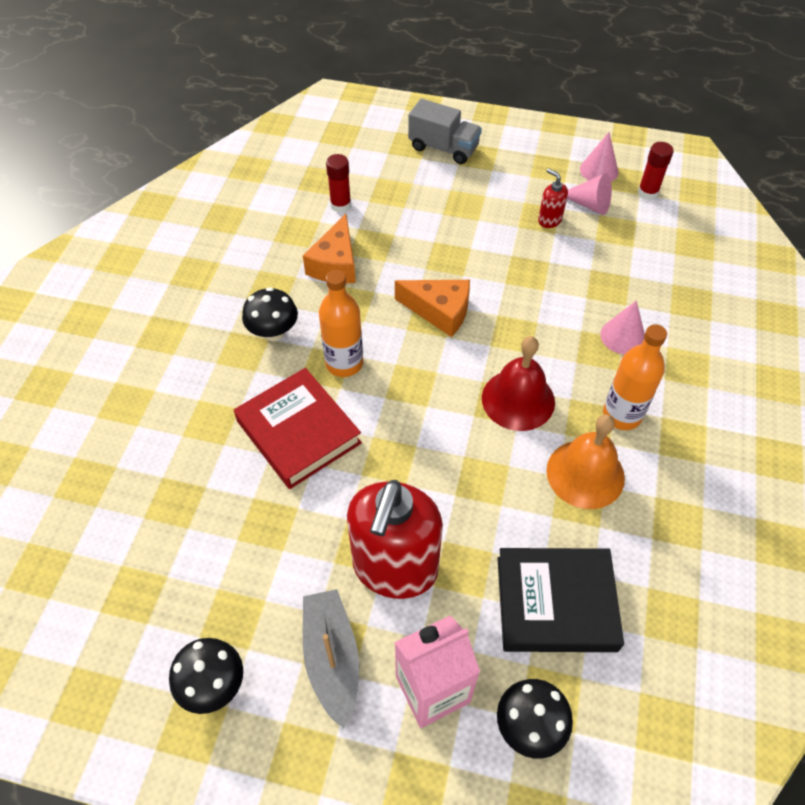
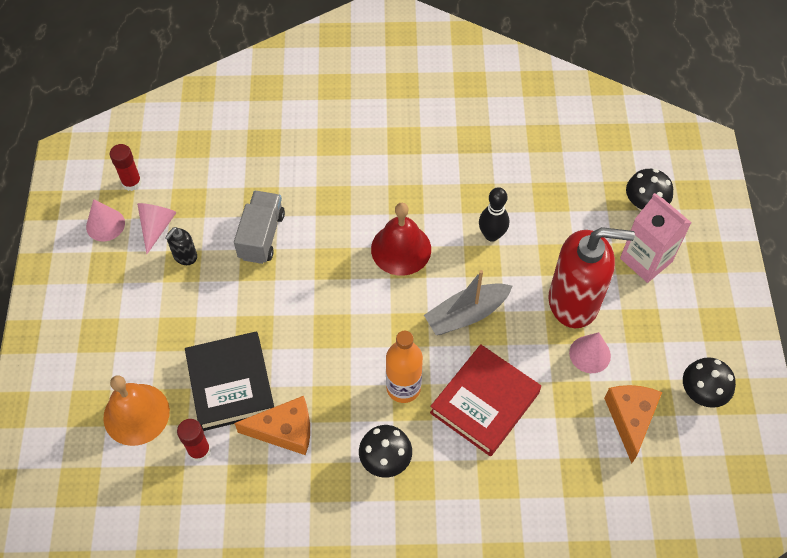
camera: 105 degrees left, 5 degrees up
grey boat [303,589,359,728] -> grey boat moved to [424,270,512,335]
orange cheese [395,280,470,337] -> orange cheese moved to [604,385,662,463]
grey truck [408,99,482,164] -> grey truck moved to [234,191,285,264]
black book [497,548,624,652] -> black book moved to [185,332,274,431]
red soap dispenser [538,168,568,228] -> black soap dispenser [165,227,197,265]
orange bell [546,414,625,509] -> orange bell moved to [103,375,170,446]
pink cone [600,300,645,355] -> pink cone moved to [569,332,611,373]
orange bottle [603,324,667,430] -> none
none -> black bowling pin [479,187,509,242]

